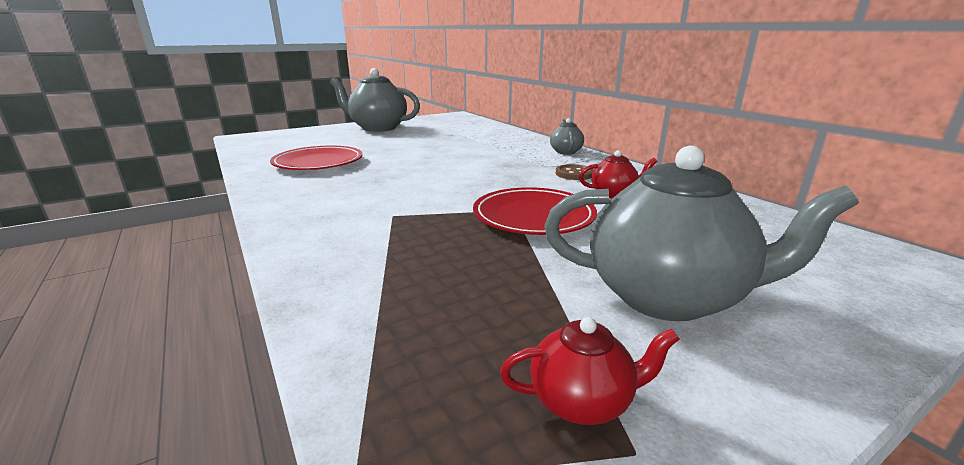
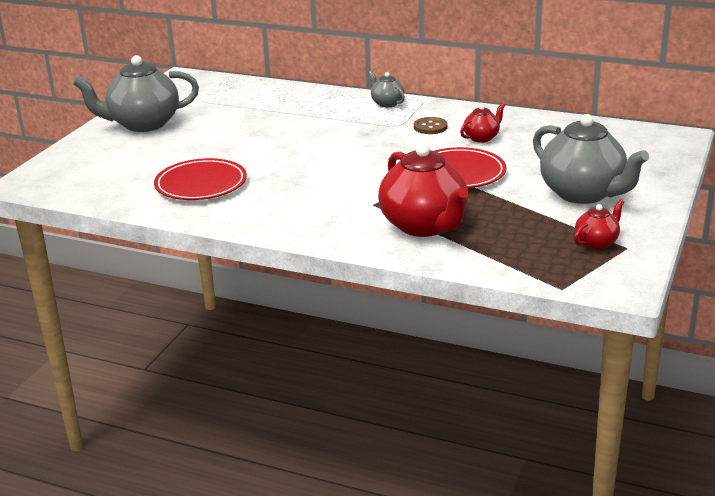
camera: 35 degrees left, 5 degrees up
grey teapot [544,146,859,321] -> grey teapot turned 75 degrees clockwise [533,114,649,204]
none -> red teapot [378,143,468,237]

